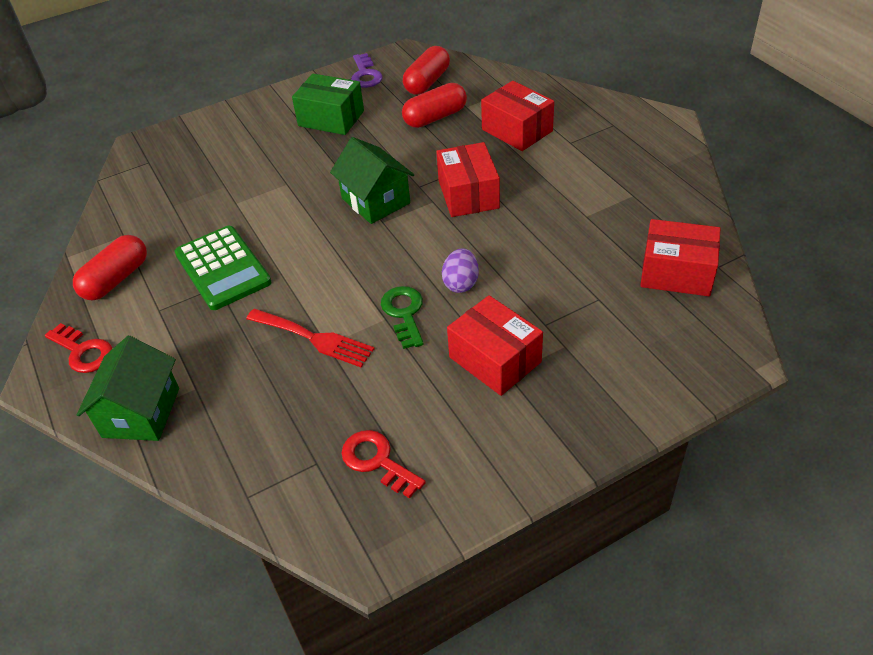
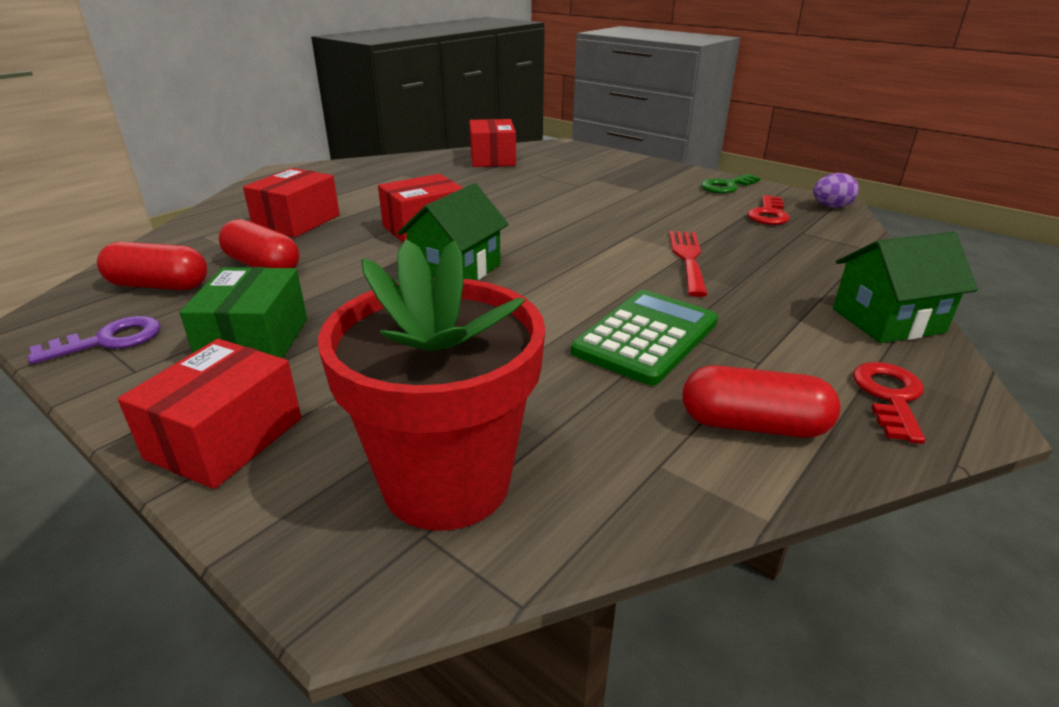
camera: 115 degrees left, 15 degrees down
green key [381,286,424,349] -> green key moved to [701,174,761,193]
purple egg [442,248,479,293] -> purple egg moved to [813,173,859,208]
red box [447,295,543,396] -> red box moved to [118,339,302,489]
none -> red flower pot [318,239,545,531]

